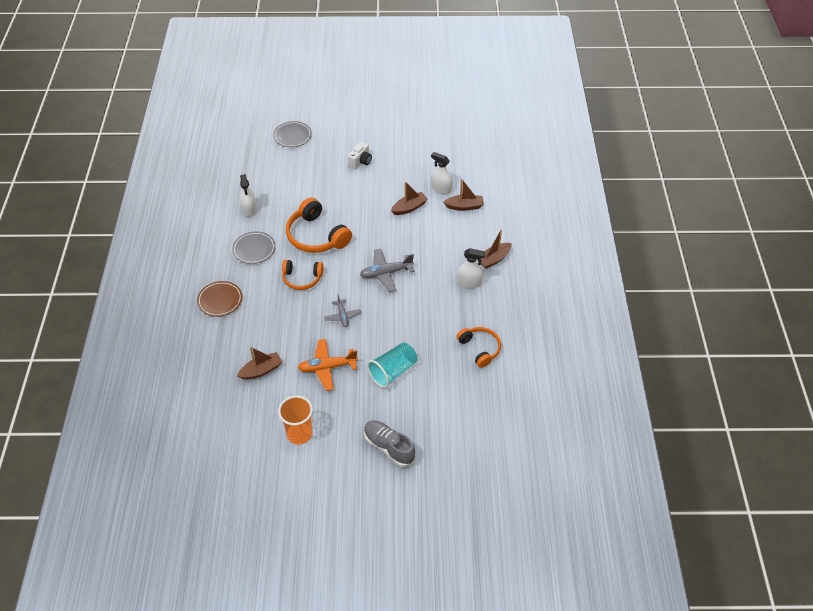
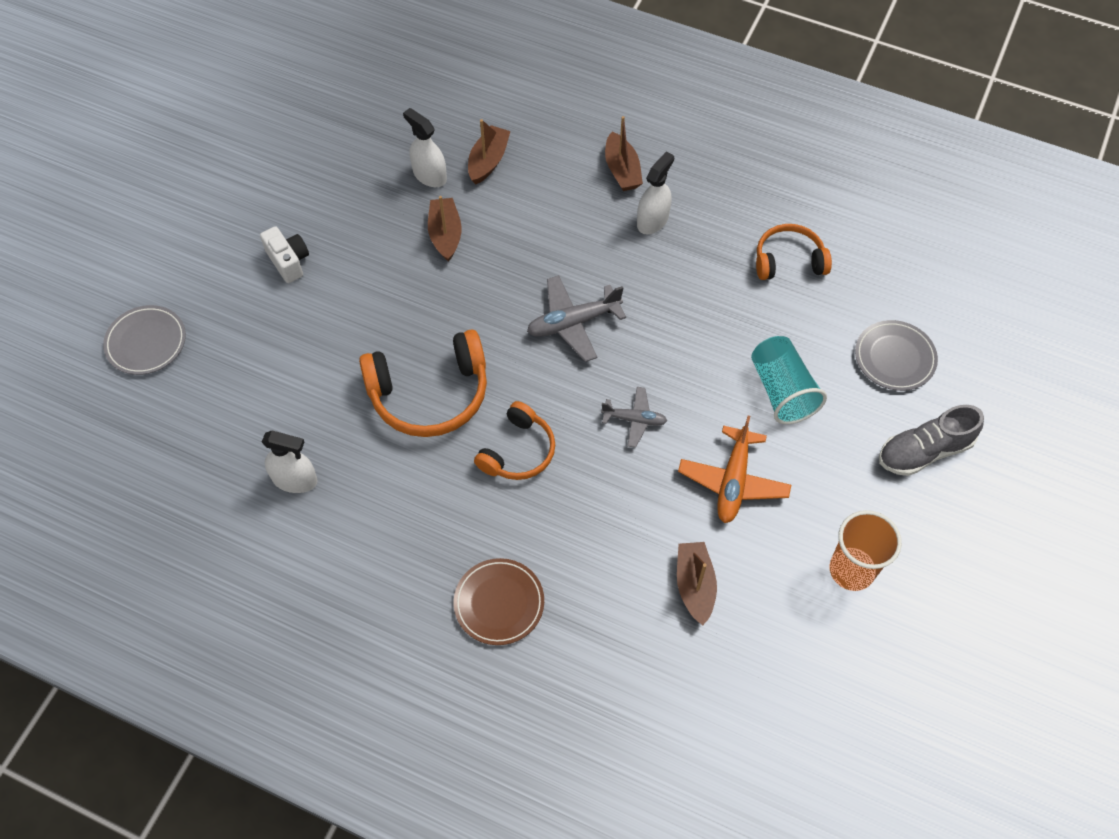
camera: 65 degrees left, 10 degrees up
grey plate [232,231,276,264] -> grey plate moved to [855,320,938,391]
grey plane [360,248,415,292] -> grey plane turned 60 degrees clockwise [527,275,626,362]
white spray bottle [431,152,452,194] -> white spray bottle turned 75 degrees clockwise [403,108,447,187]

